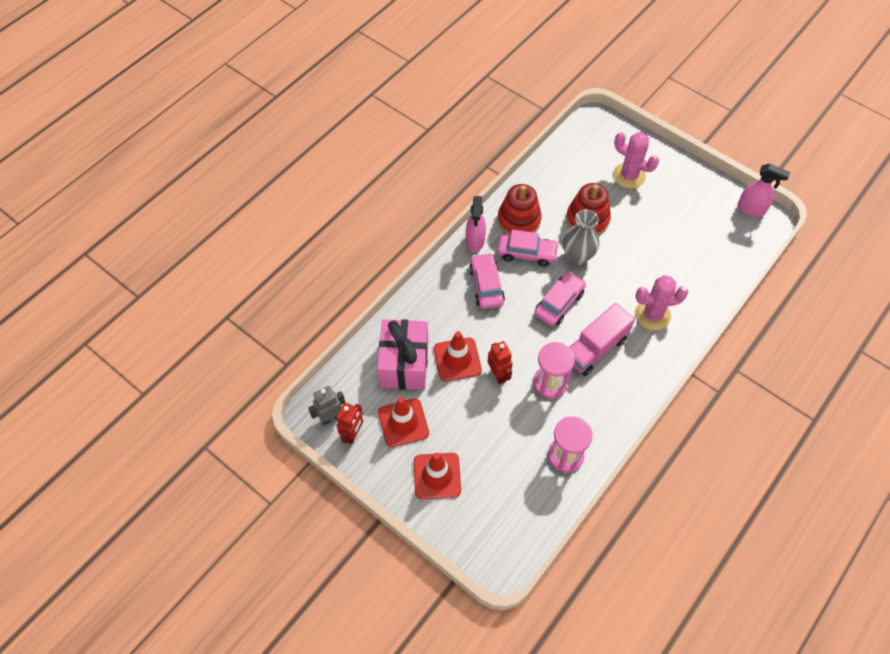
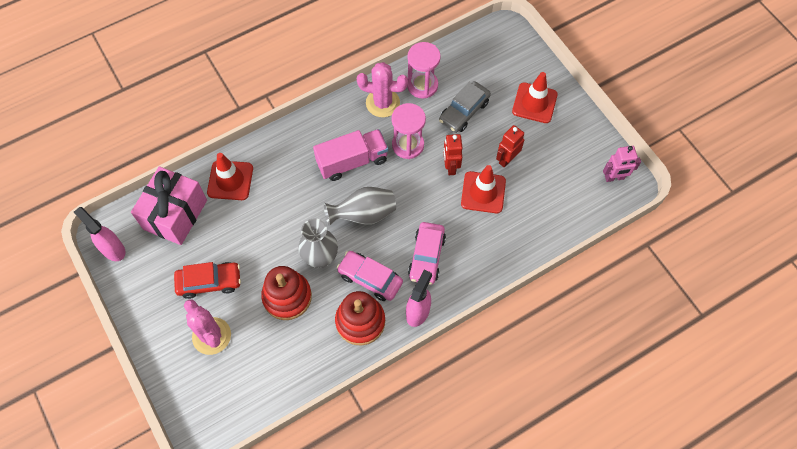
camera: 160 degrees left, 5 degrees up
grey robot [308,386,345,425] -> pink robot [603,146,641,182]
red robot [337,403,363,444] -> red robot moved to [496,125,524,167]
pink gift [377,319,428,390] -> pink gift moved to [131,166,207,245]
red traffic cone [378,397,429,447] -> red traffic cone moved to [207,153,253,200]
pink car [534,272,586,326] -> grey vase [324,187,396,226]
pink cactus [635,275,688,330] -> pink cactus moved to [357,62,408,117]
none -> red car [174,262,241,299]
none -> grey car [439,81,491,133]

